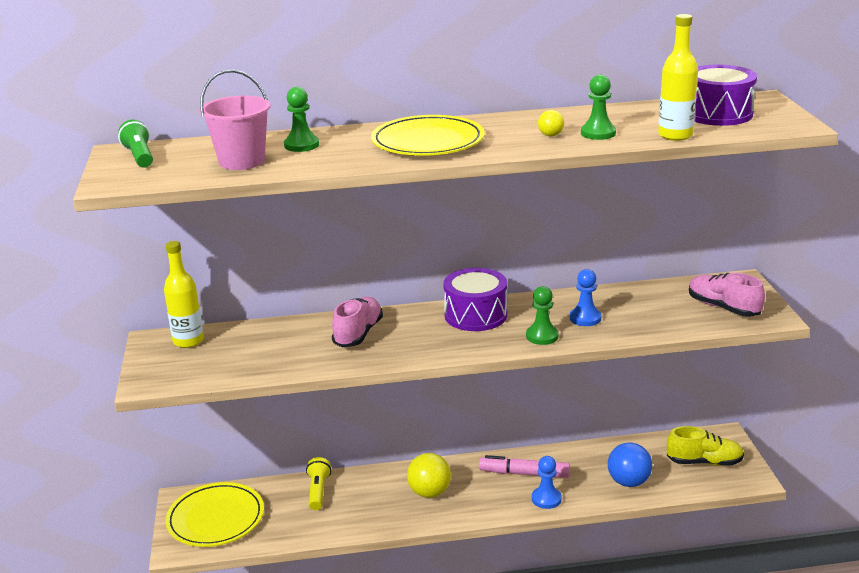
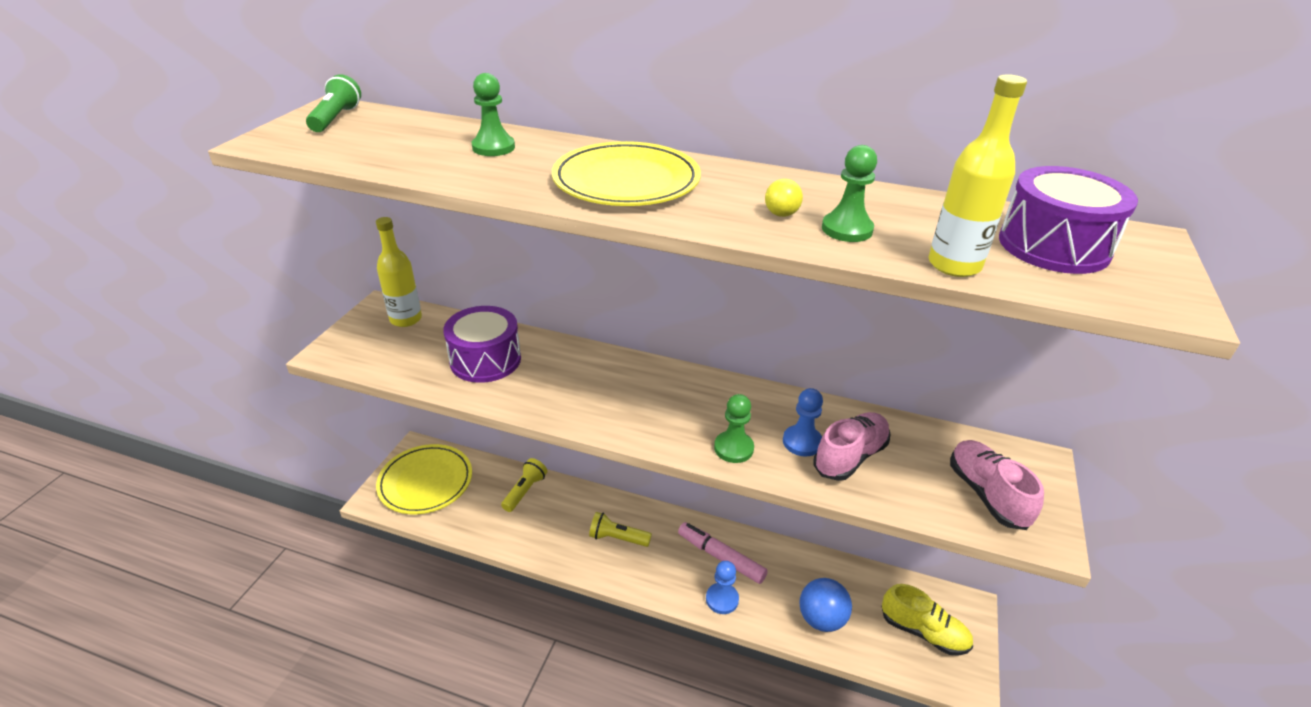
camera: 25 degrees right, 10 degrees up
pink bucket [200,70,271,170] -> none
pink shoe [332,297,383,347] -> pink shoe moved to [813,412,890,481]
yellow ball [407,453,451,498] -> yellow flashlight [589,512,652,547]
purple drum [443,268,507,331] -> purple drum moved to [443,306,521,383]

